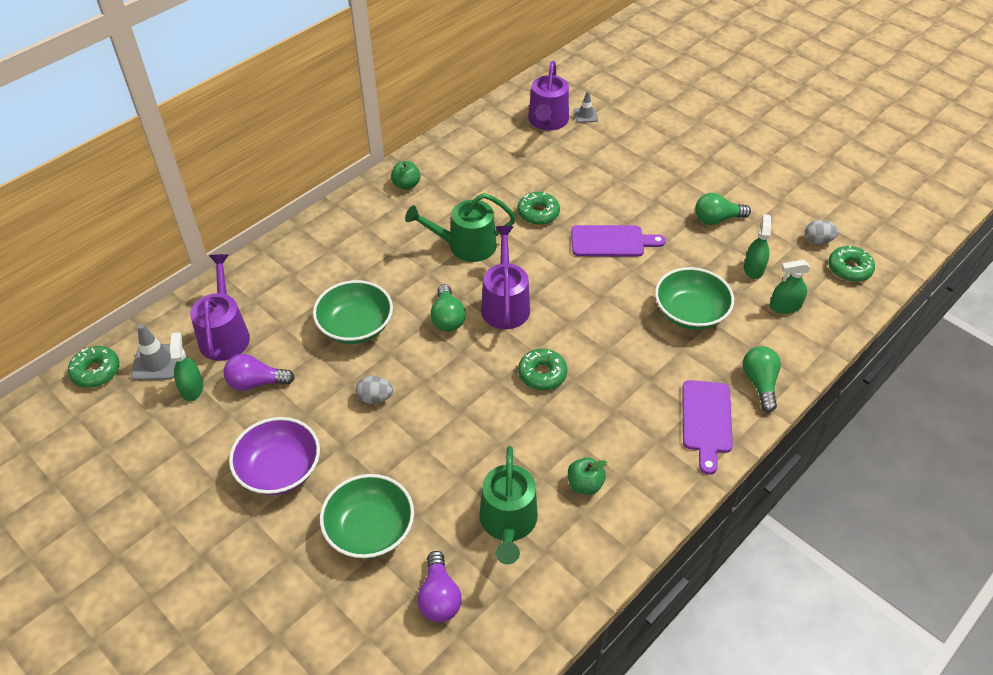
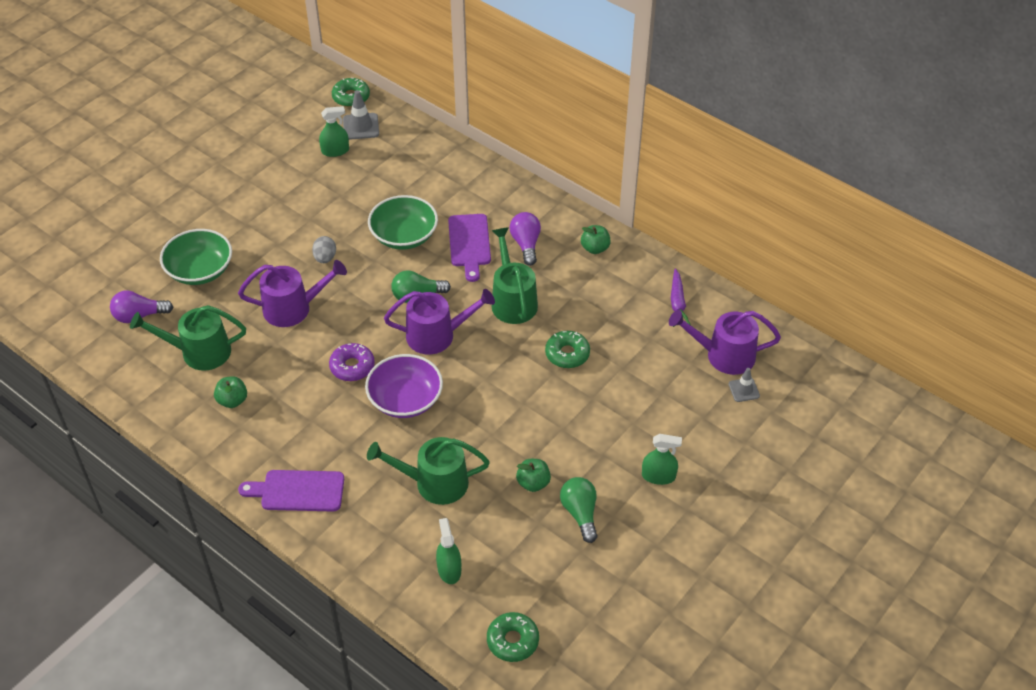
camera: 85 degrees right, 0 degrees up
purple watering can [190,254,250,361] -> purple watering can moved to [238,260,347,327]
purple light bulb [224,354,295,391] -> purple light bulb moved to [510,212,541,266]
purple bowl [229,417,320,495] -> purple bowl moved to [365,354,443,418]
green donut [518,349,567,391] -> purple donut [329,343,375,381]
purple cutting board [571,225,666,256] -> purple cutting board moved to [448,214,491,282]
green bowl [655,267,734,330] -> green watering can [367,437,490,505]
green light bulb [743,346,781,412] -> none
green spray bottle [744,214,771,279] -> green spray bottle moved to [642,434,682,485]
grey egg [805,220,839,244] -> none
none -> green apple [516,459,551,492]
none -> purple carrot [671,269,691,327]

